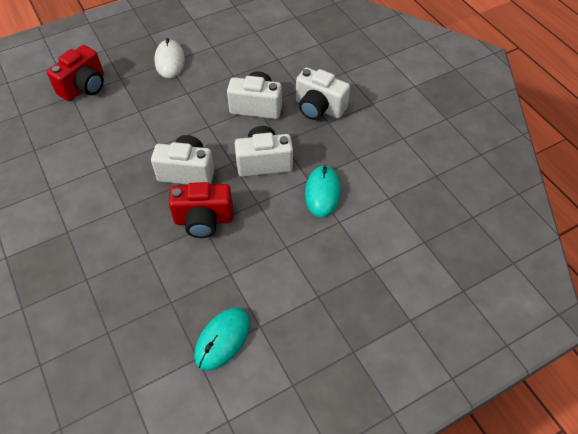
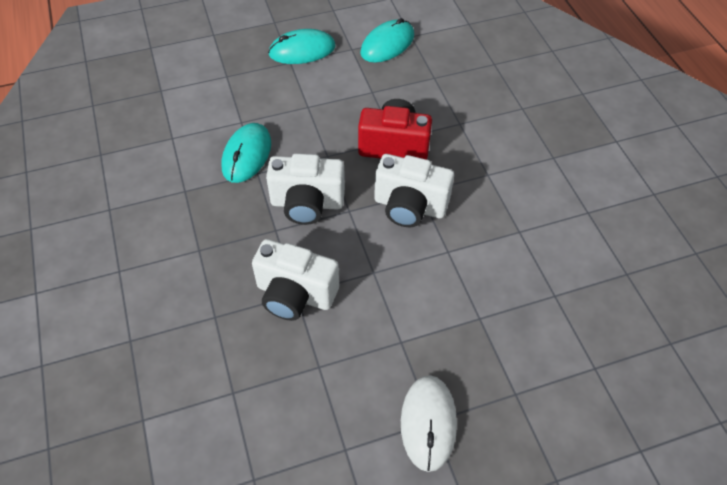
camera: 170 degrees left, 0 degrees up
red camera [47,45,104,101] -> none
white camera [296,68,350,120] -> none
none -> turquoise mouse [268,29,335,64]

